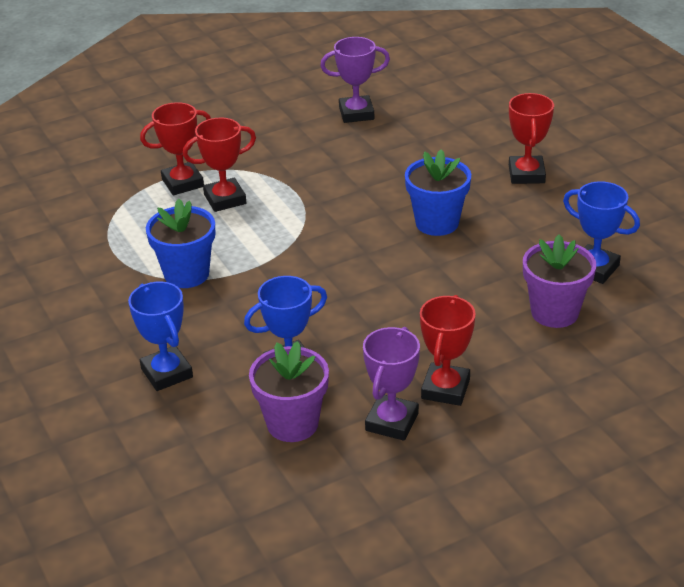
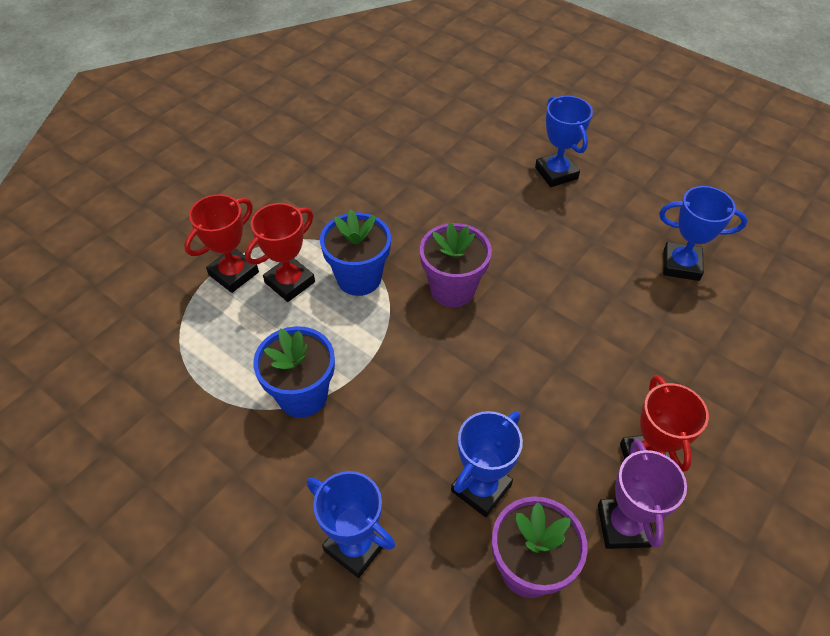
camera: 25 degrees left, 15 degrees up
purple trophy [320,37,390,123] -> none
blue flower pot [405,149,471,236] -> blue flower pot moved to [320,209,391,296]
red trophy [509,93,554,184] -> blue trophy [535,96,593,187]
purple flower pot [523,234,596,328] -> purple flower pot moved to [420,223,492,307]

